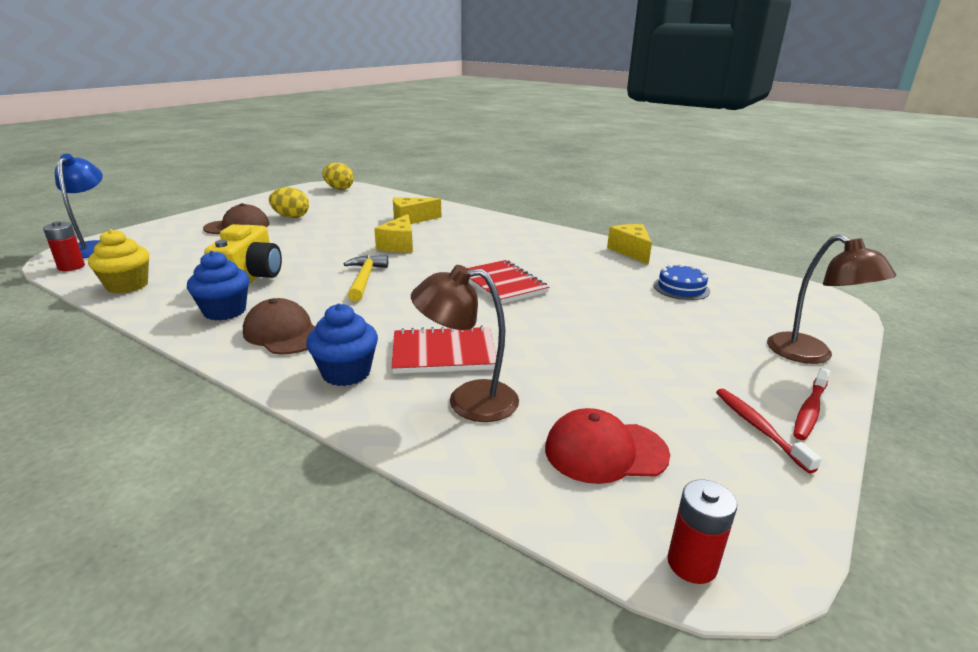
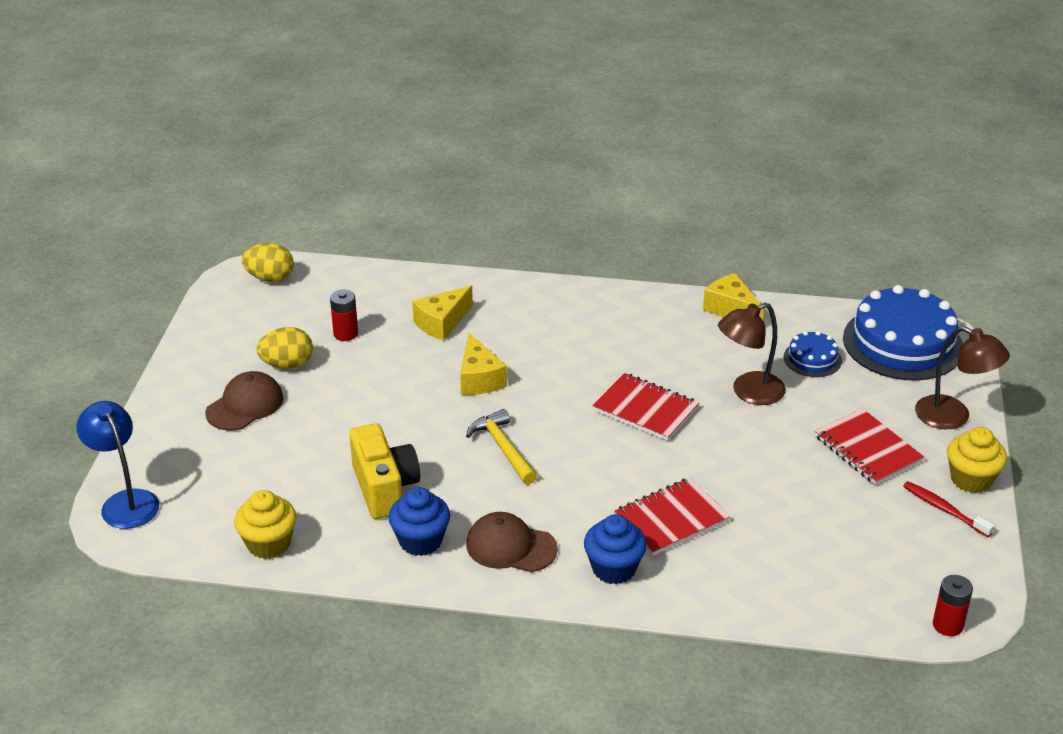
camera: 25 degrees left, 10 degrees up
red battery [43,221,85,271] -> red battery moved to [330,290,358,341]
brown lamp [411,265,519,422] -> brown lamp moved to [718,303,786,405]
red cap [545,408,670,484] -> none
red toothbrush [793,368,830,440] -> yellow cupcake [947,427,1007,493]
none -> red notebook [815,408,924,485]
none -> blue cake [843,285,963,381]

